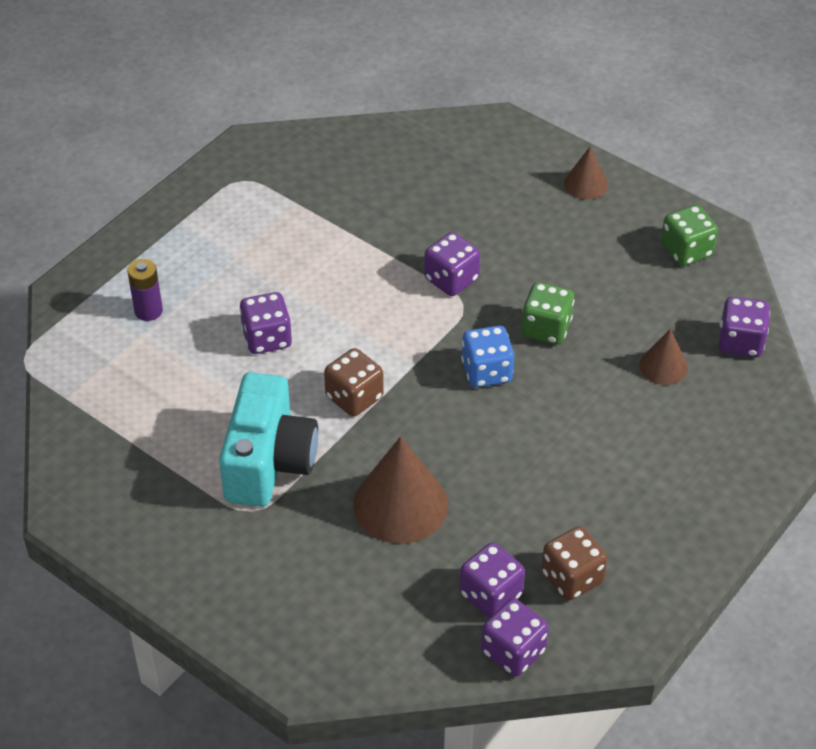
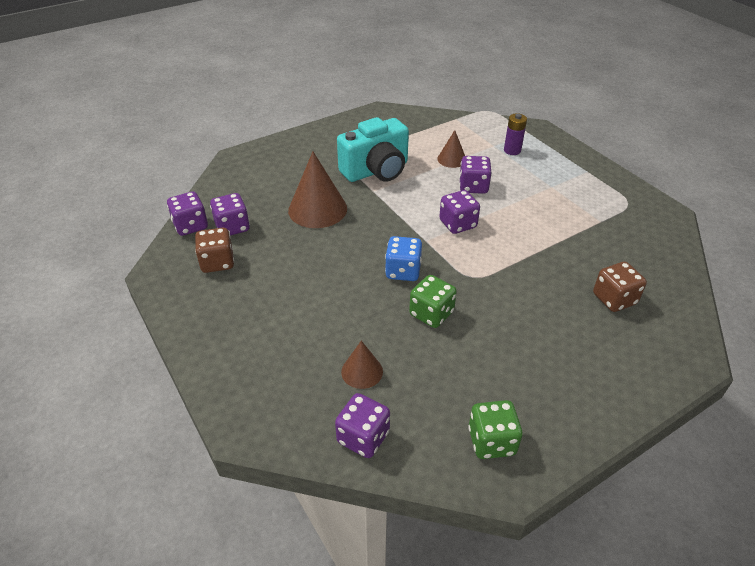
camera: 110 degrees right, 5 degrees down
turquoise camera [219,372,318,507] -> turquoise camera turned 60 degrees counterclockwise [337,117,409,182]
brown dice [324,348,384,417] -> brown dice moved to [593,262,647,312]
purple dice [424,232,480,296] -> purple dice moved to [439,190,480,234]
brown cone [564,146,608,200] -> brown cone moved to [437,130,465,168]

